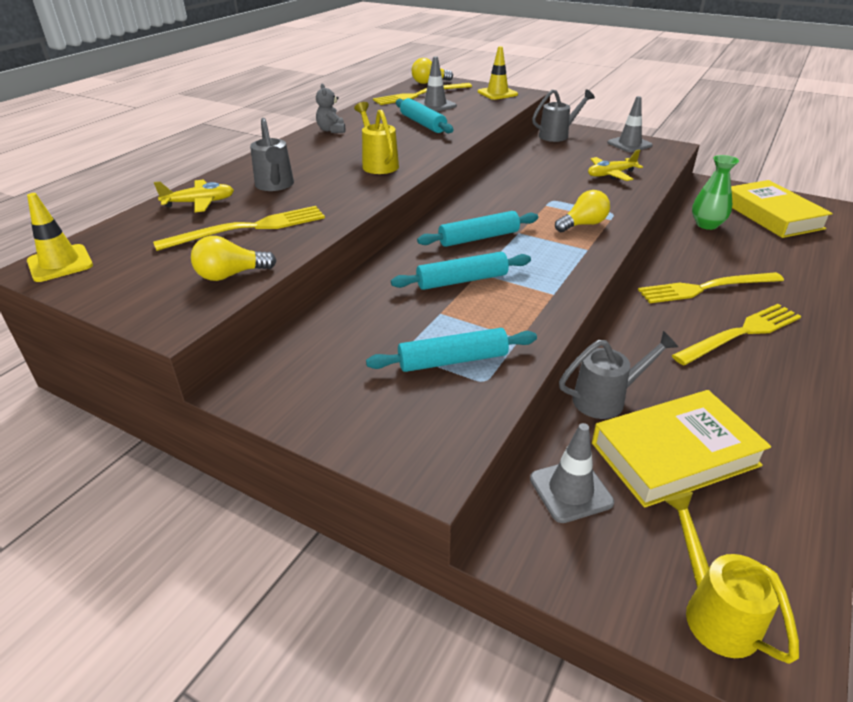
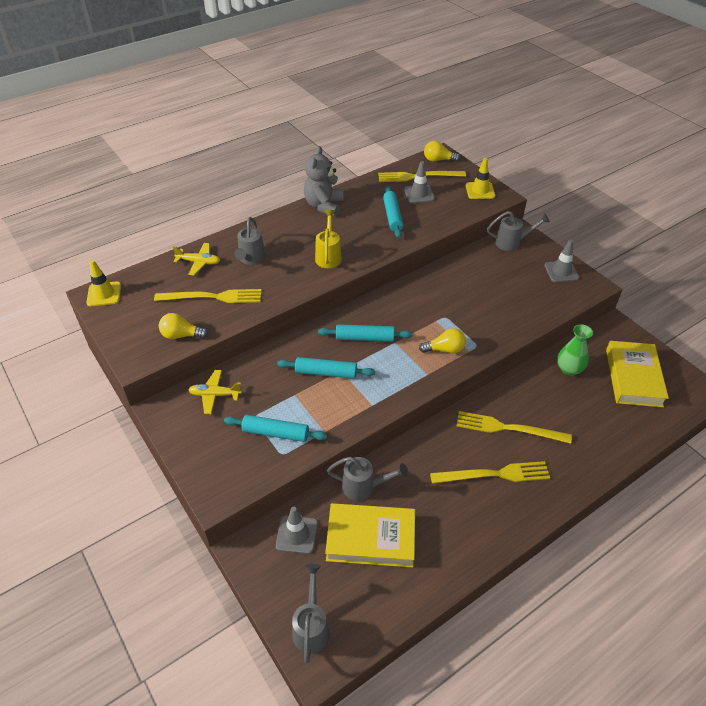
camera: 25 degrees right, 10 degrees up
grey teddy bear [316,84,345,133] -> grey teddy bear [304,146,344,217], size x1.82
yellow plane [588,149,643,181] -> yellow plane moved to [188,370,242,414]
yellow watering can [664,492,799,664] -> grey watering can [292,564,330,664]

